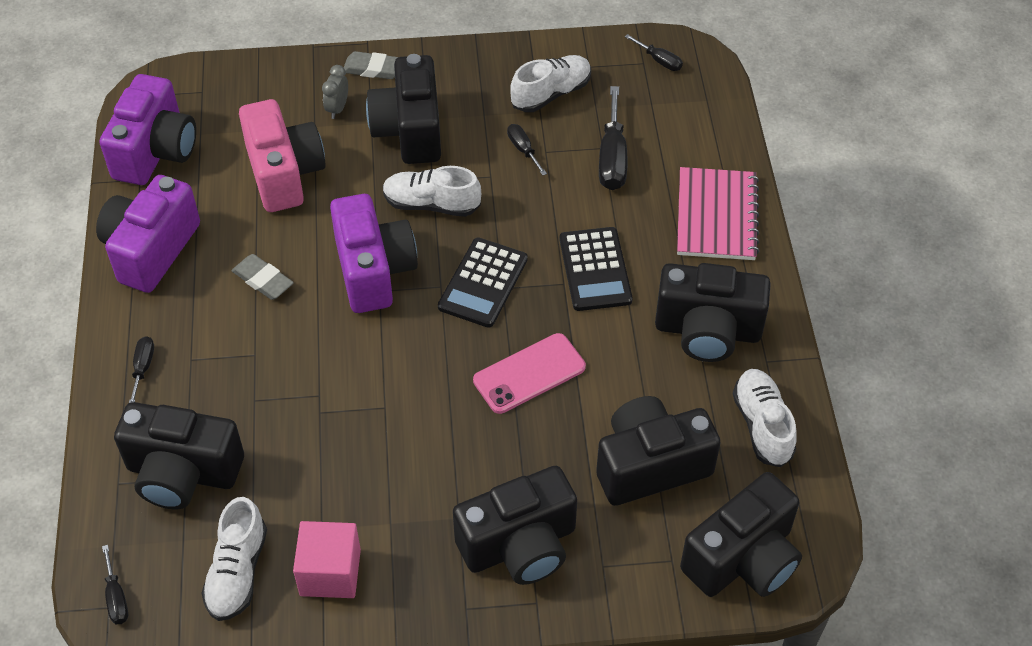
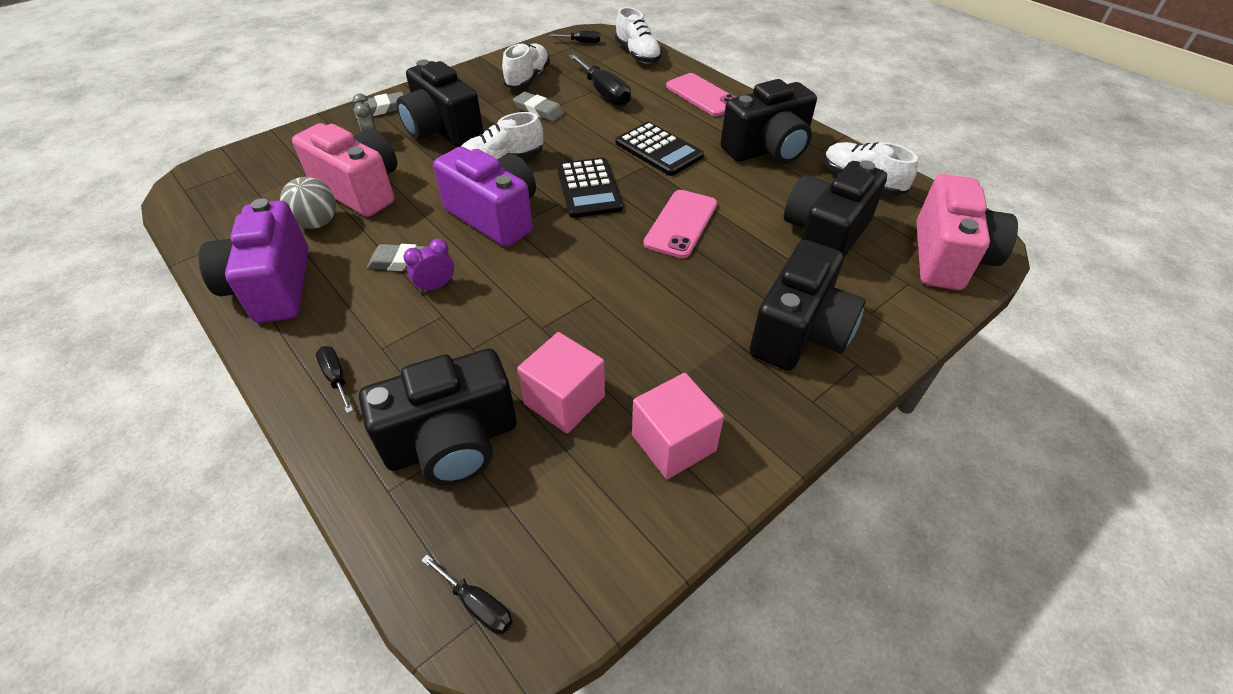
camera: 35 degrees left, 5 degrees down
purple camera [100,74,196,185] -> none
white shoe [201,497,267,621] -> white shoe moved to [615,7,662,64]
black screwdriver [507,124,547,175] -> grey eraser [513,92,565,122]
pink notebook [677,167,759,260] -> pink phone [666,73,736,116]
black camera [680,472,802,597] -> pink camera [916,174,1018,290]
none -> grey ball [280,177,336,229]
none -> purple clock [403,239,454,293]
none -> pink cube [517,332,605,433]

